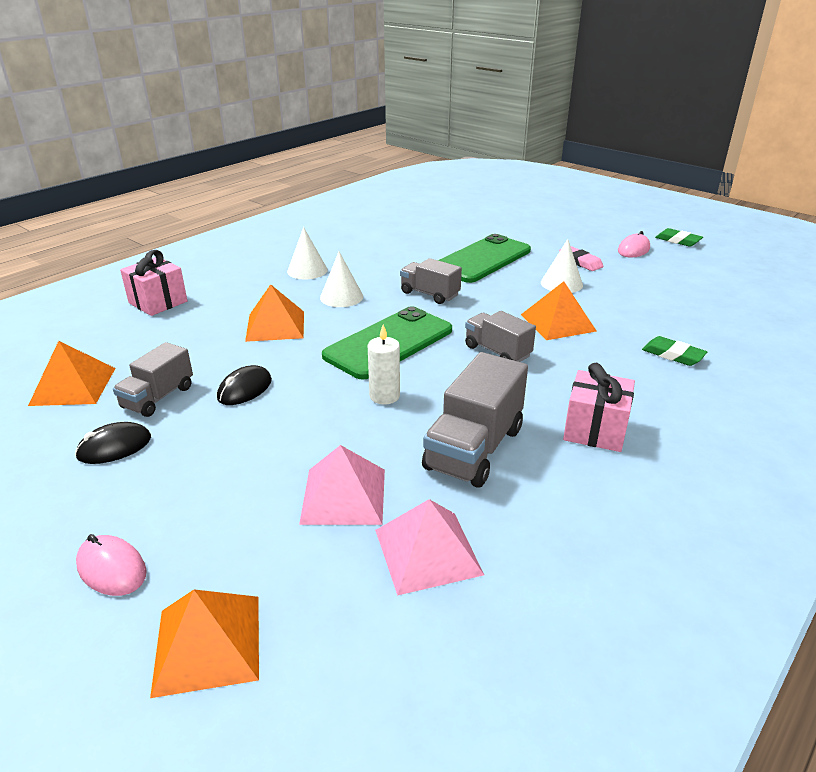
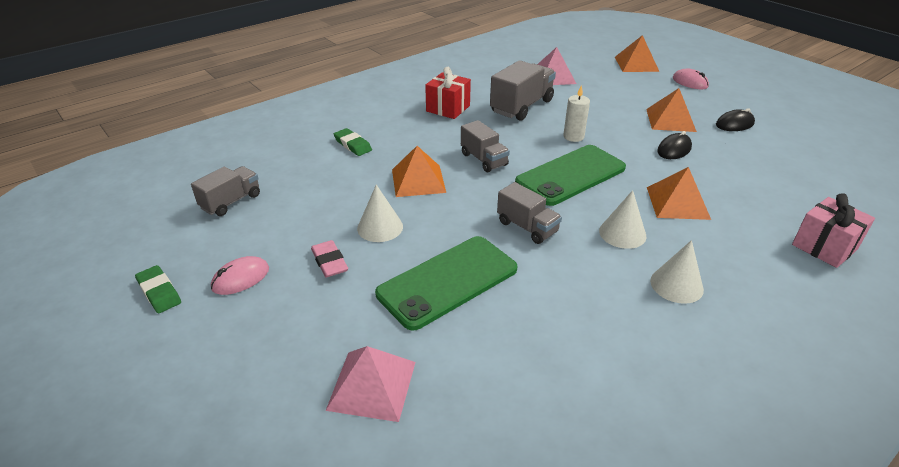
camera: 170 degrees left, 5 degrees up
orange pyramid [28,341,116,406] -> orange pyramid moved to [646,88,697,132]
grey truck [113,342,193,417] -> grey truck moved to [191,166,260,216]
pink pyramid [299,445,385,525] -> pink pyramid moved to [326,346,416,422]
pink gift [563,363,635,452] -> red gift [425,67,471,119]

